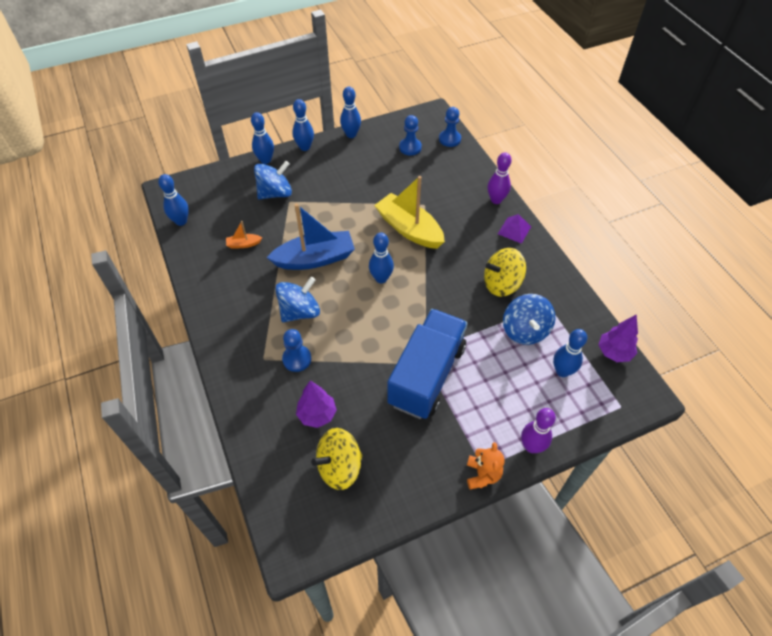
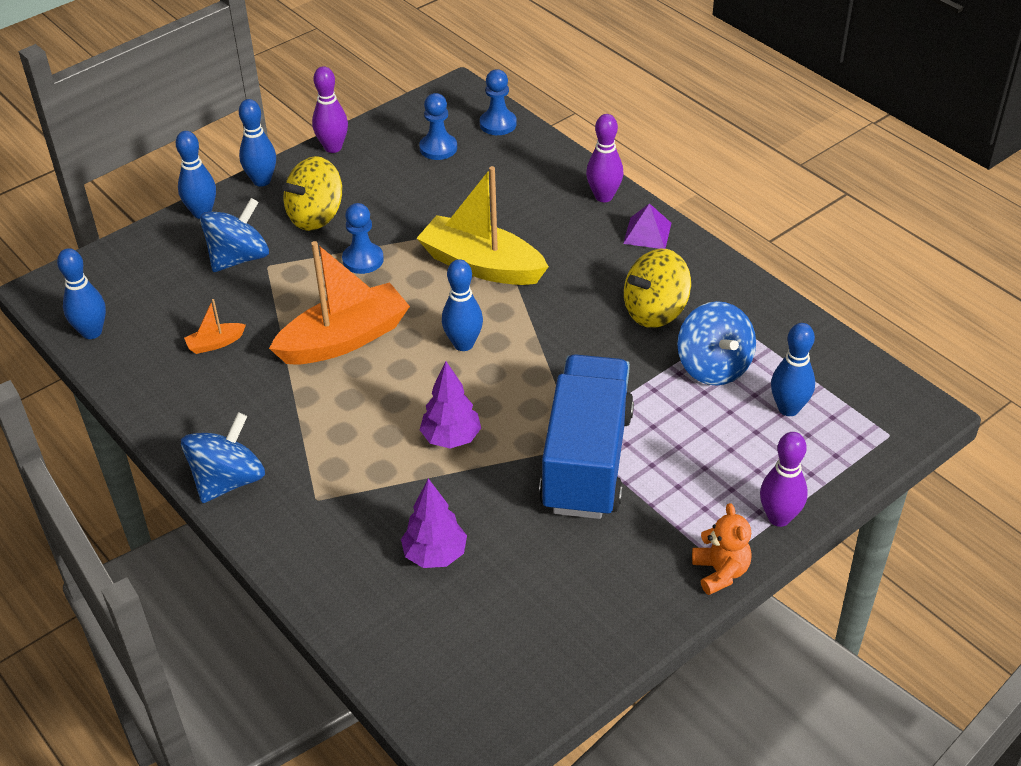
camera: 15 degrees left, 10 degrees down
blue boat [267,204,355,270] -> orange boat [269,241,410,364]
blue spinning top [275,277,320,322] -> blue spinning top moved to [181,412,265,503]
blue pawn [282,329,311,372] -> blue pawn moved to [342,203,384,274]
yellow spinning top [311,428,363,490] -> yellow spinning top moved to [282,156,342,231]
blue bowling pin [340,86,361,138] -> purple bowling pin [312,66,348,153]
purple tree [599,314,638,362] -> purple tree moved to [420,361,481,448]

